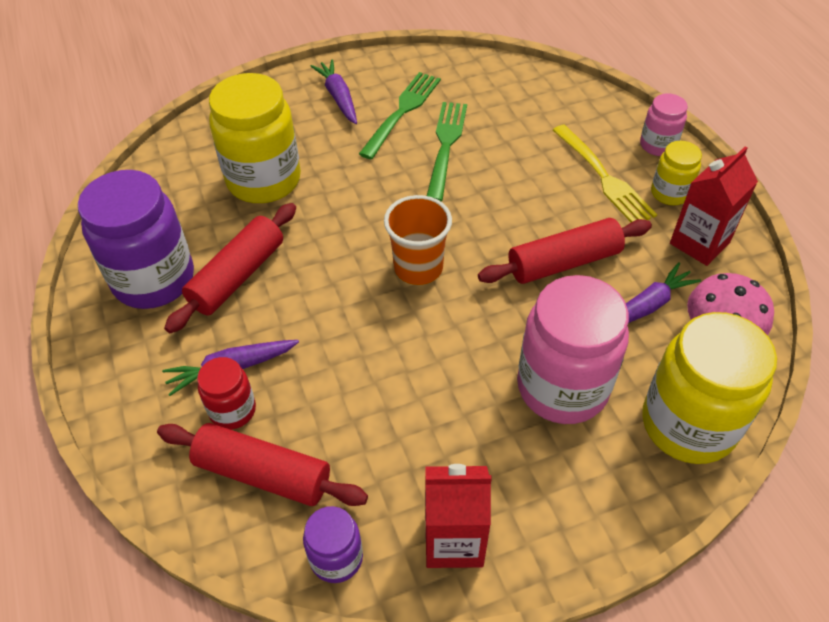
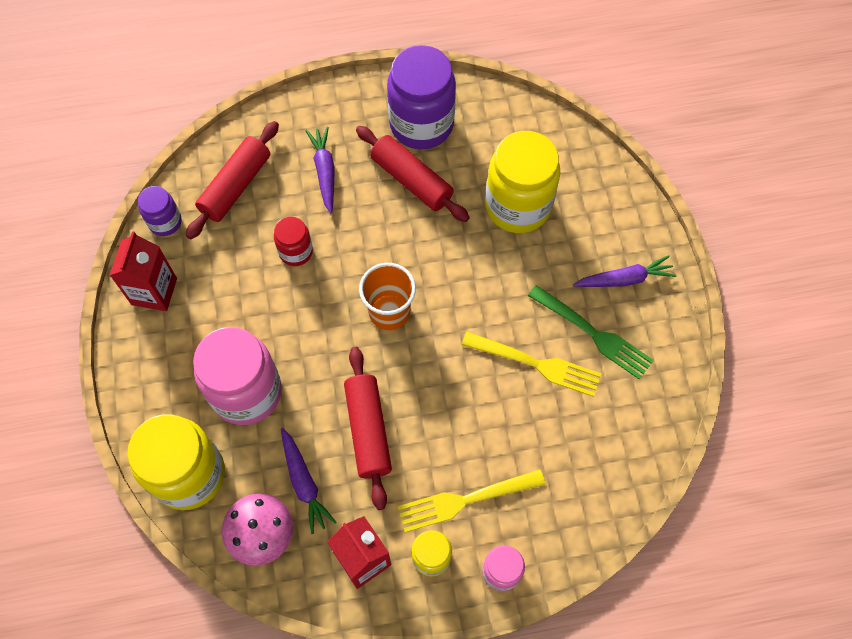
camera: 100 degrees right, 15 degrees up
red jar [197,357,256,430] -> red jar moved to [274,216,313,266]
green fork [427,102,467,201] -> yellow fork [462,332,601,397]

